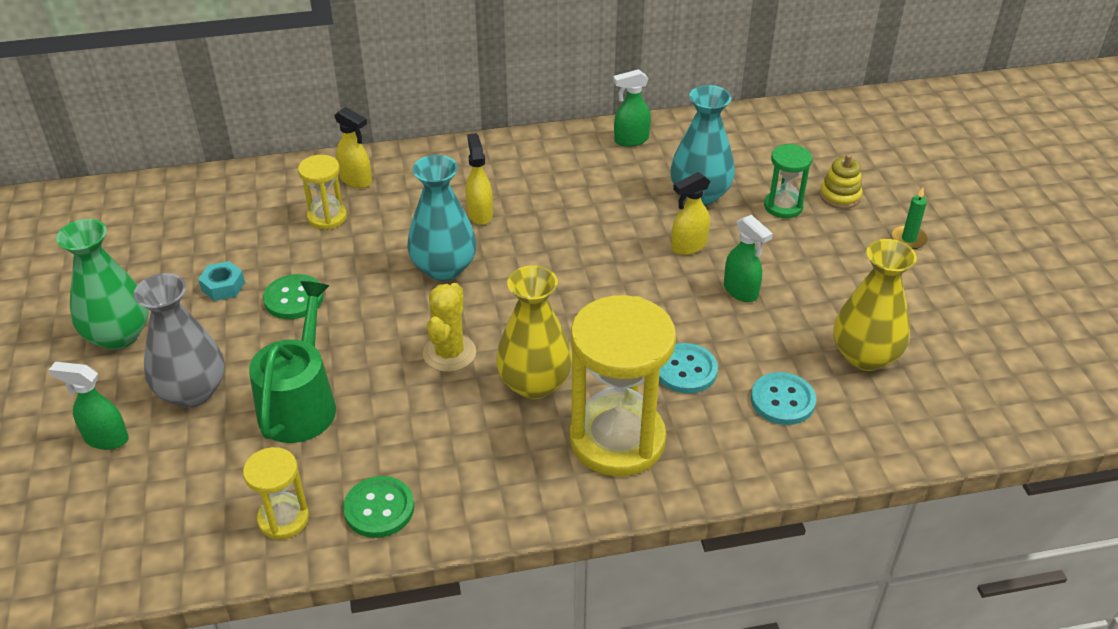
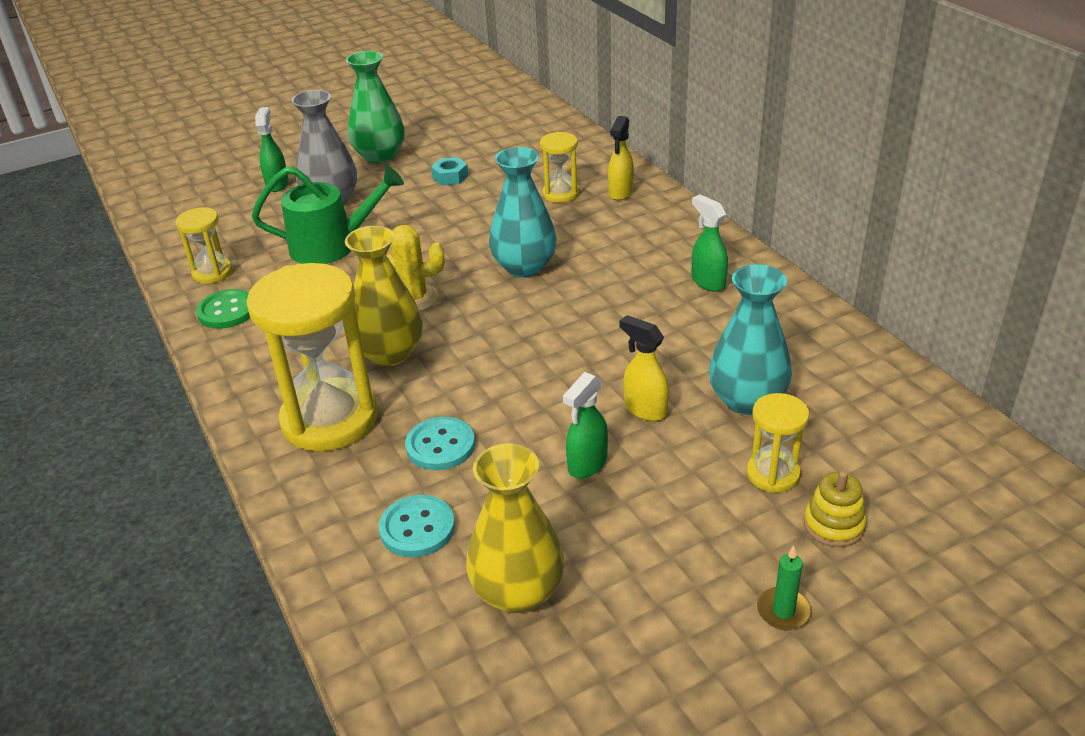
camera: 75 degrees right, 5 degrees down
green button [263,274,324,319] -> none
yellow spray bottle [466,133,493,225] -> none
green spray bottle [613,69,651,147] -> green spray bottle moved to [692,195,728,292]
green hourglass [764,144,812,218] -> yellow hourglass [747,393,809,493]

